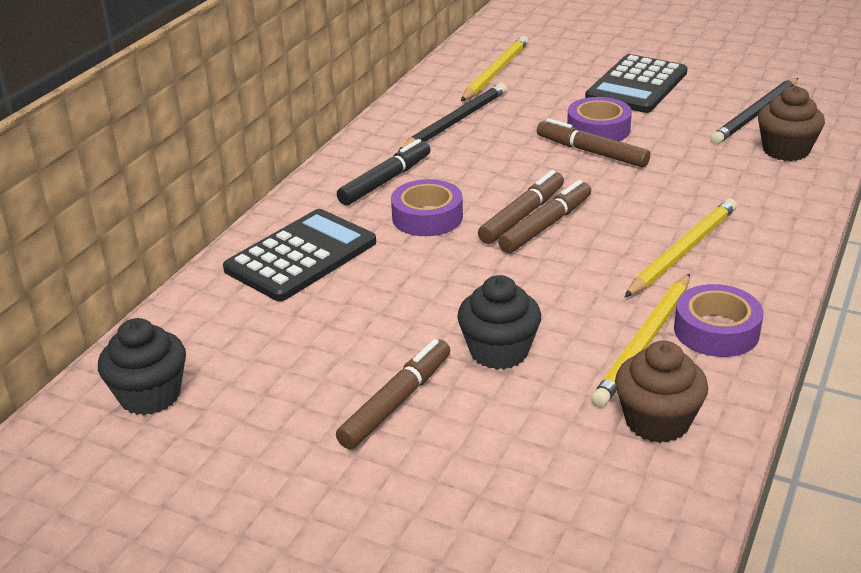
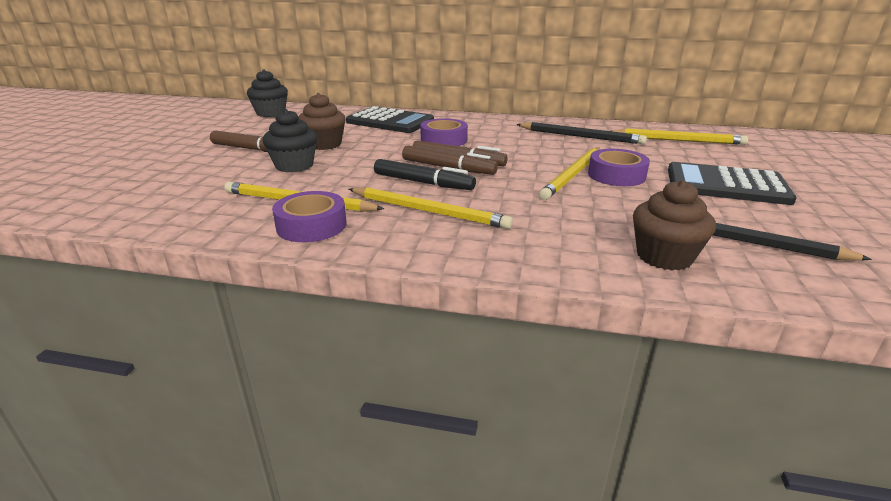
camera: 75 degrees right, 5 degrees down
black marker [337,139,431,205] -> black marker moved to [374,159,476,190]
brown marker [537,118,650,168] -> yellow pencil [539,147,600,200]
brown cupcake [615,341,708,443] -> brown cupcake moved to [298,93,346,150]

